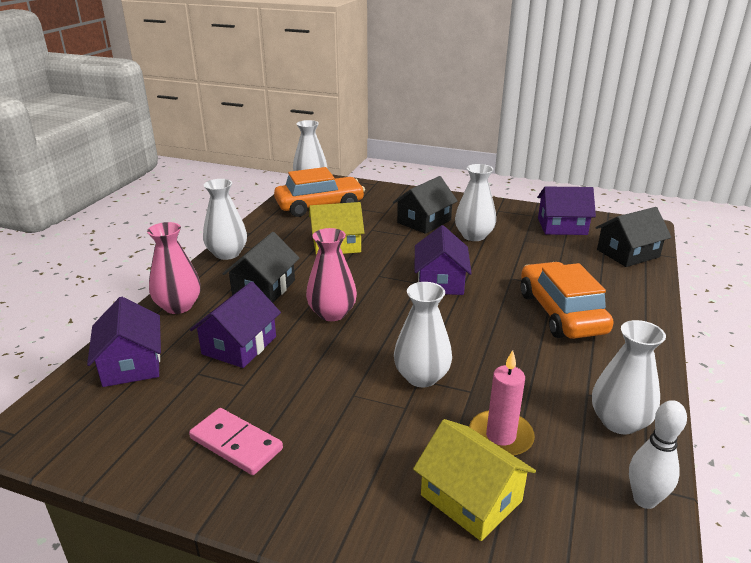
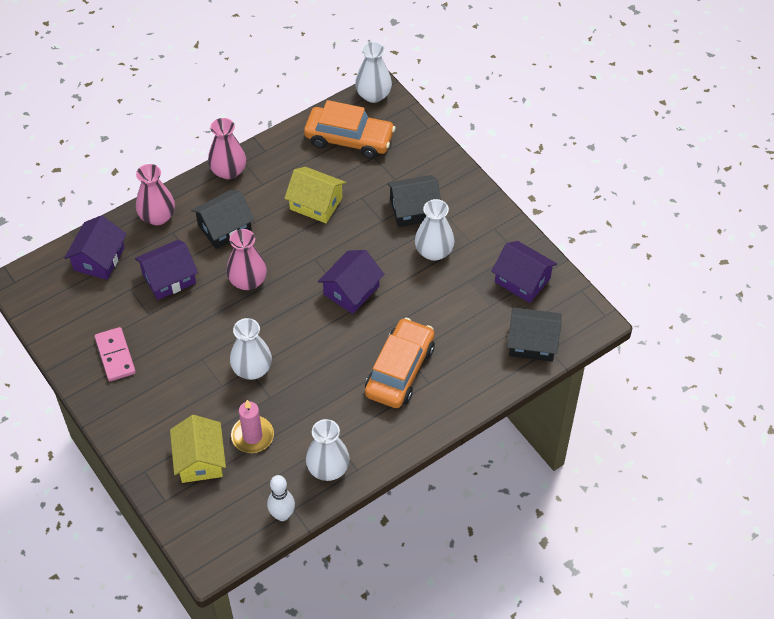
camera: 35 degrees right, 25 degrees up
white vase [203,179,247,260] -> pink vase [208,118,246,179]

